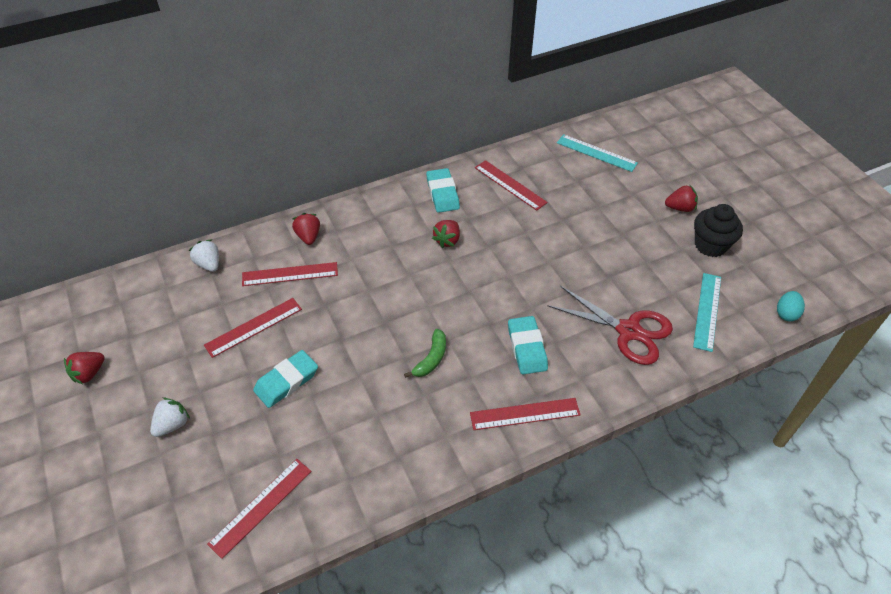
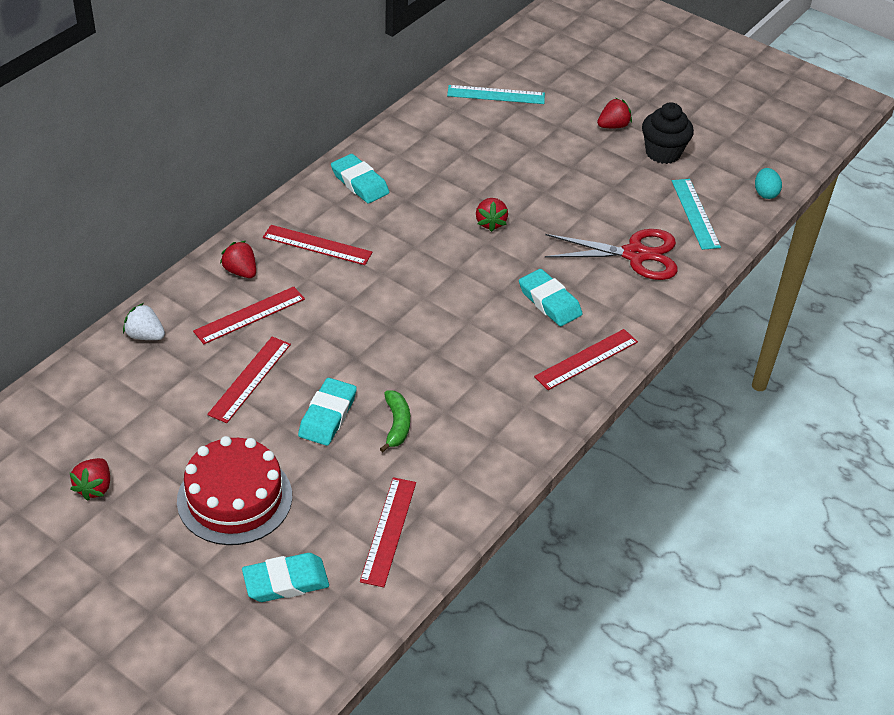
camera: 30 degrees left, 5 degrees down
white strawberry [150,398,190,437] -> red cake [177,436,292,545]
green banana [404,329,446,378] -> green banana moved to [380,391,410,452]
red strawberry [432,220,460,248] -> red strawberry moved to [476,198,508,232]
red ruler [475,160,548,211] -> red ruler moved to [263,225,372,265]
none -> turquoise eraser [242,553,329,602]

